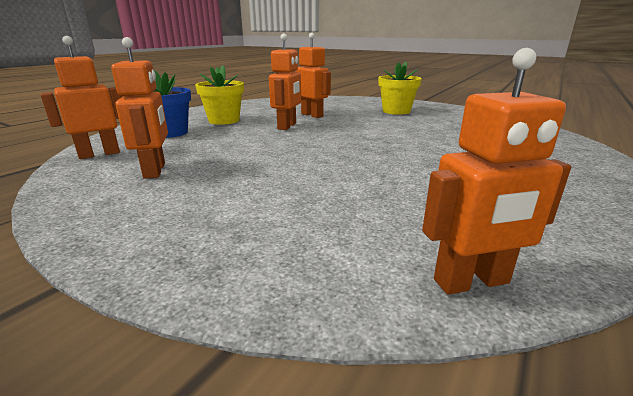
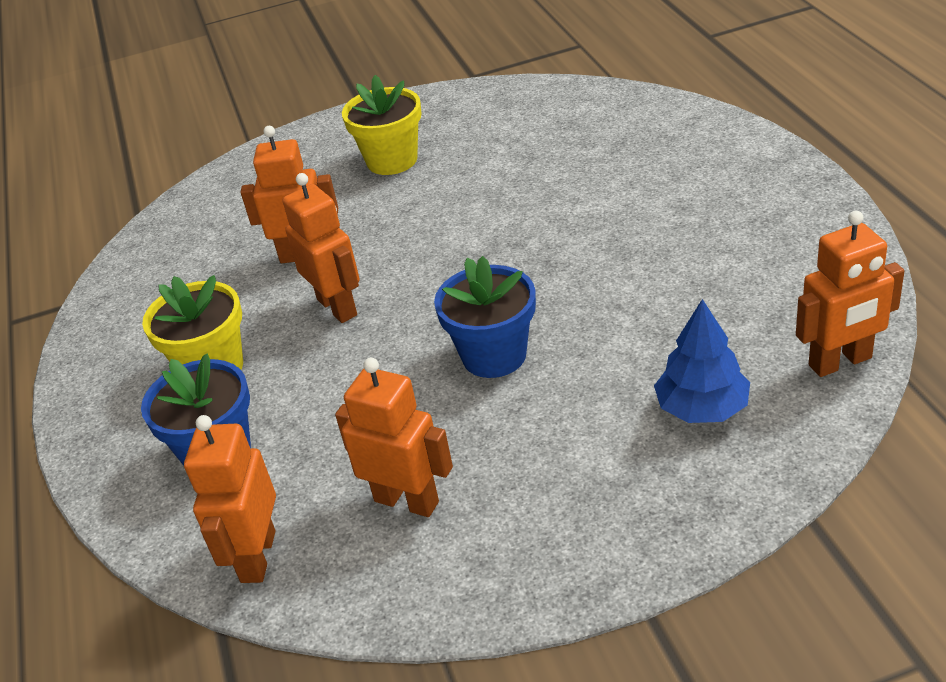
camera: 45 degrees left, 15 degrees up
orange robot [422,48,571,295] -> orange robot turned 45 degrees clockwise [796,211,904,377]
none -> blue flower pot [434,256,536,378]
none -> blue tree [654,299,750,423]

